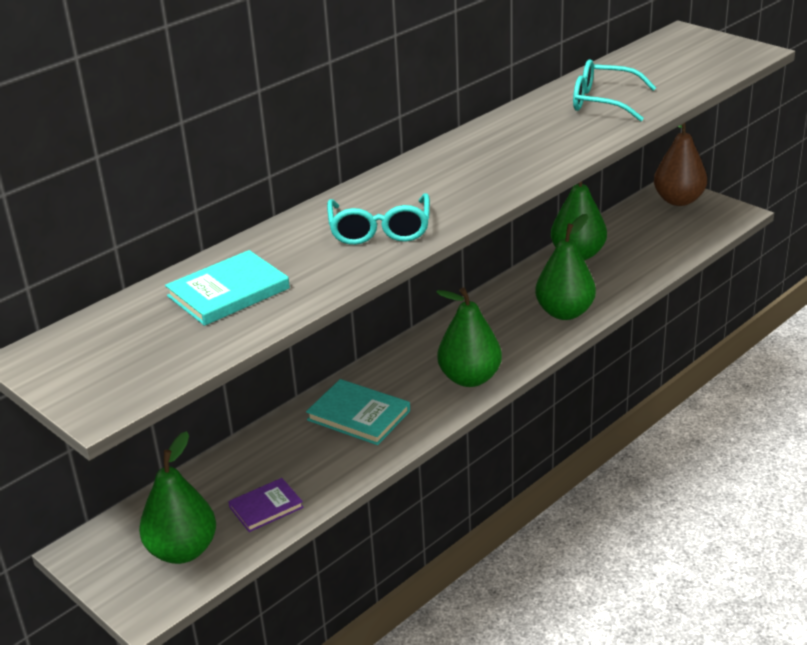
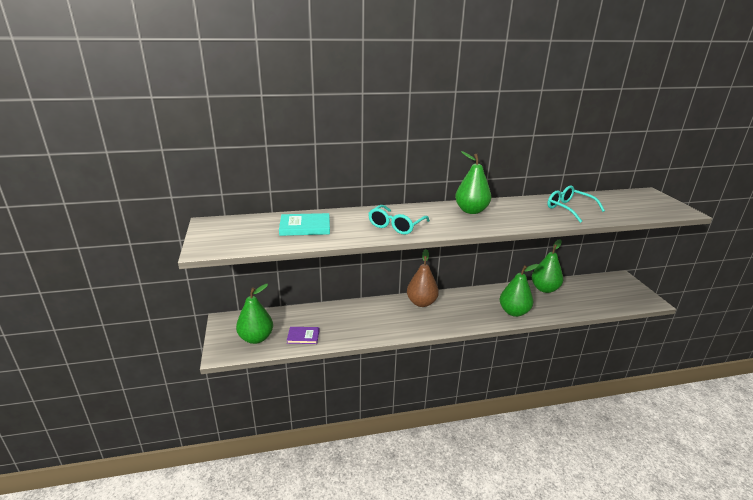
camera: 30 degrees right, 5 degrees down
turquoise book [306,379,410,445] -> none
green pear [436,288,502,387] -> green pear moved to [455,151,491,214]
brown pear [654,123,707,206] -> brown pear moved to [407,249,439,307]

